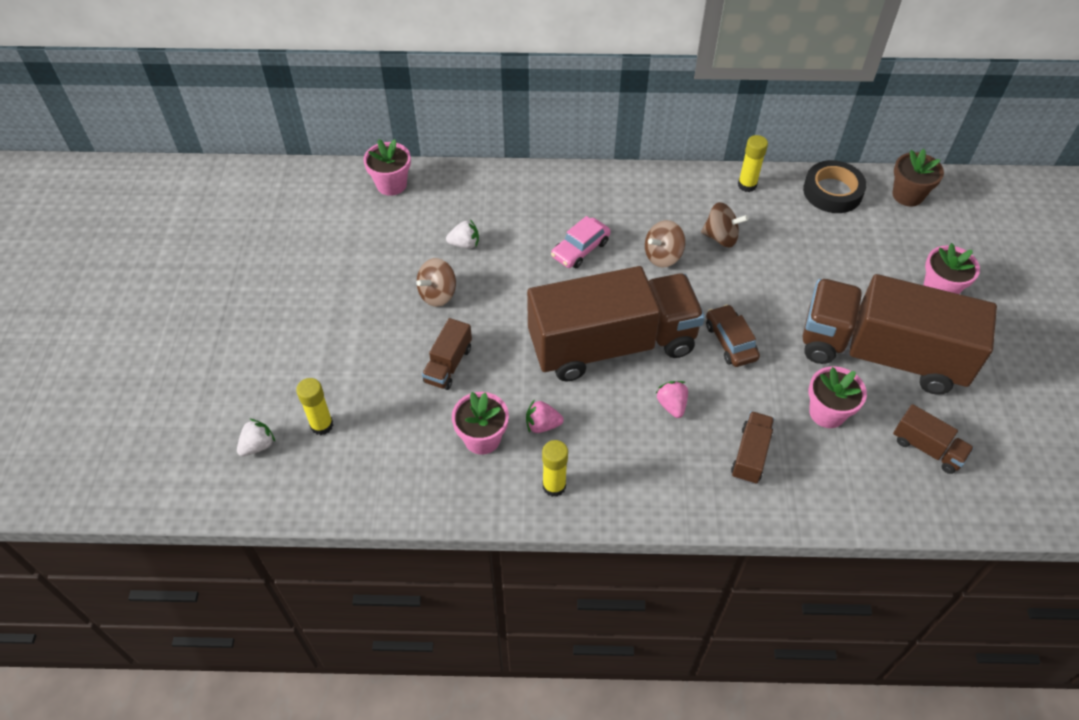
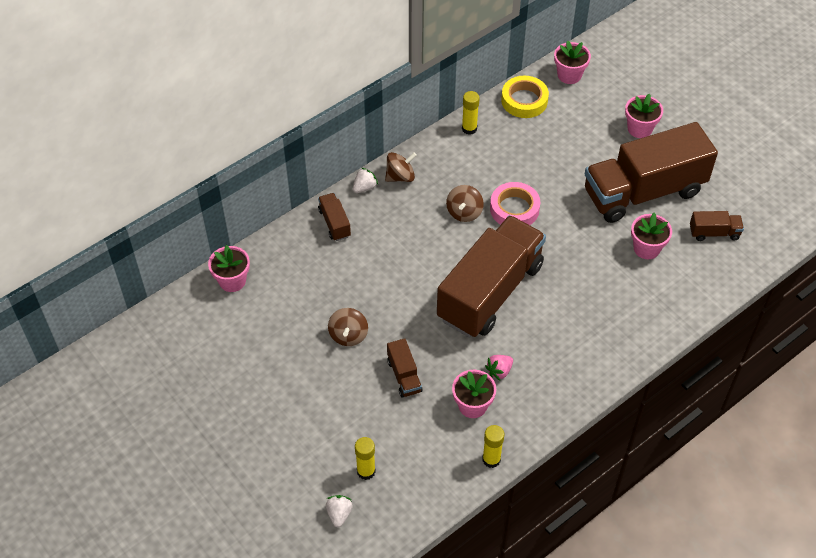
camera: 40 degrees left, 0 degrees up
white strawberry [446,219,479,249] -> white strawberry moved to [353,168,378,193]
yellow glue stick [542,440,568,497] -> yellow glue stick moved to [482,425,504,468]
pink car [551,216,611,268] -> none
pink strawberry [655,381,688,418] -> none
brown spinning top [701,202,748,247] -> brown spinning top moved to [385,152,417,182]
brown car [706,304,760,367] -> none
brown truck [731,411,774,484] -> brown truck moved to [318,193,351,241]
black tape [803,160,867,213] -> yellow tape [501,76,549,118]
brown flower pot [892,149,944,207] -> pink flower pot [554,40,591,84]
none -> pink tape [490,182,541,225]

